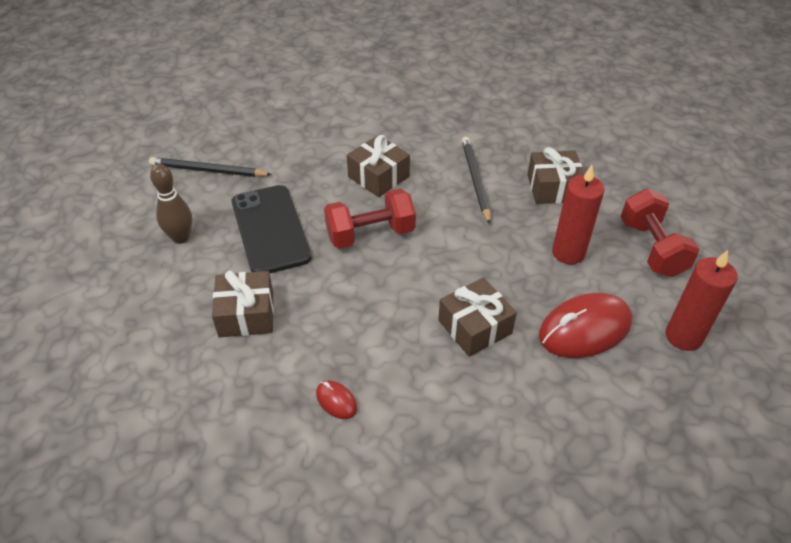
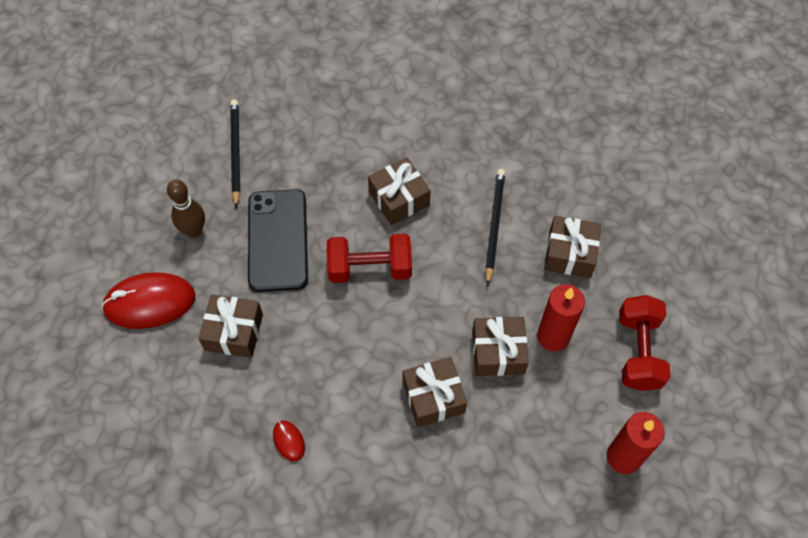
camera: 15 degrees right, 15 degrees up
black pencil [149,157,272,177] -> black pencil turned 60 degrees clockwise [230,100,240,208]
red mouse [539,293,632,358] -> red mouse moved to [101,272,196,329]
none -> brown gift [472,317,529,376]

